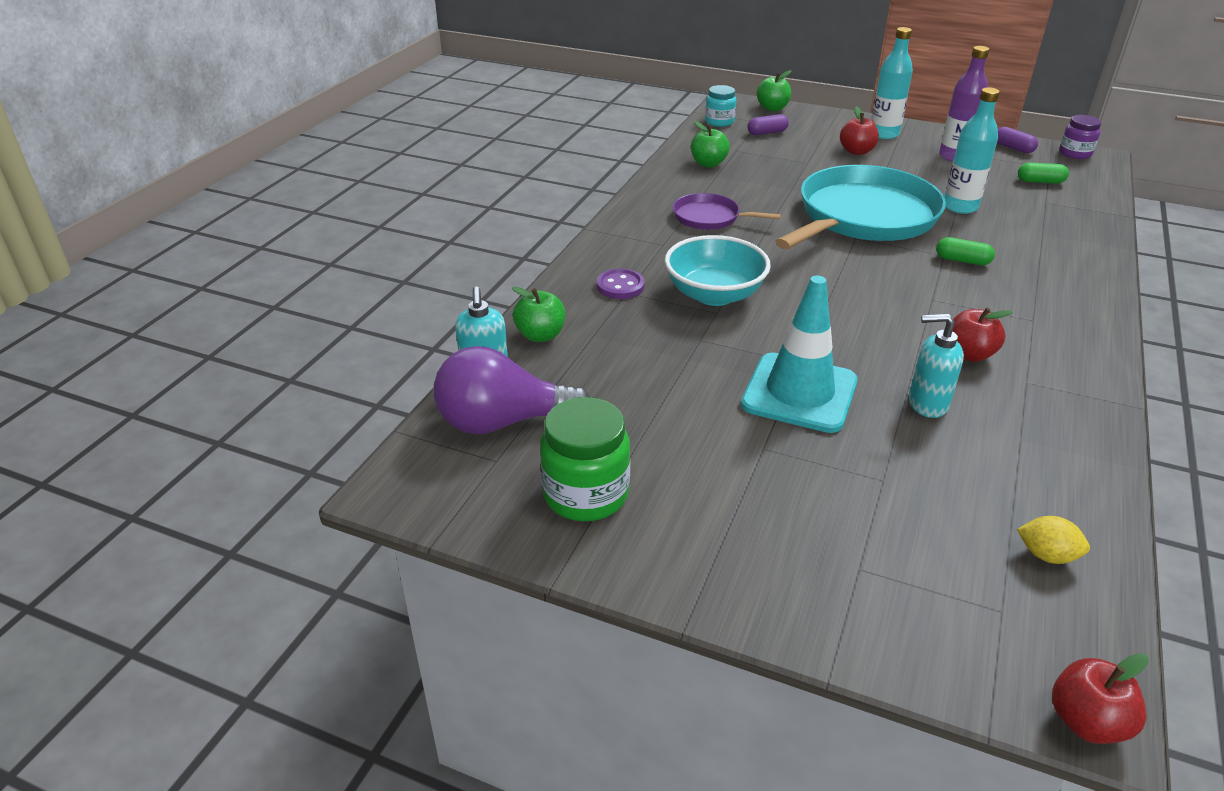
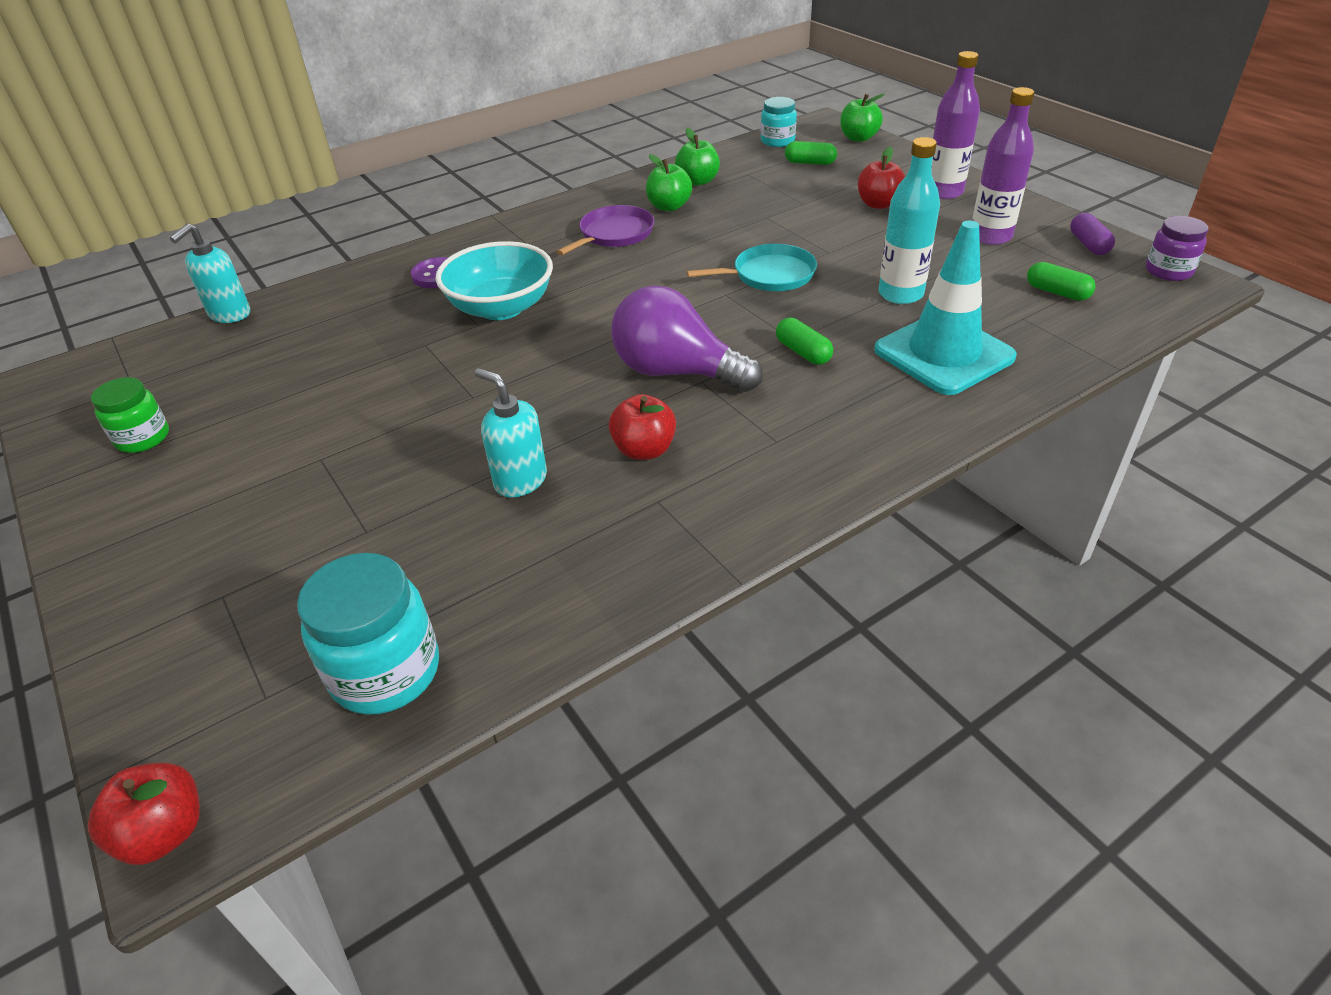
camera: 35 degrees right, 5 degrees up
purple light bulb [434,346,590,434] -> purple light bulb moved to [611,285,763,392]
green apple [512,287,565,342] -> green apple moved to [646,154,692,211]
green jar [540,397,630,521] -> green jar [91,377,169,453], size x0.63
purple pan [673,193,781,230] -> purple pan turned 75 degrees clockwise [557,205,654,255]
turquoise traffic cone [741,276,858,433] -> turquoise traffic cone moved to [874,221,1017,395]
purple capsule [748,114,789,135] -> green capsule [785,141,837,165]
turquoise pan [775,165,946,249] -> turquoise pan [686,244,817,291], size x0.47
turquoise bottle [871,27,913,139] -> purple bottle [931,51,980,199]
yellow lemon [1017,516,1090,564] -> turquoise jar [297,553,439,715]

